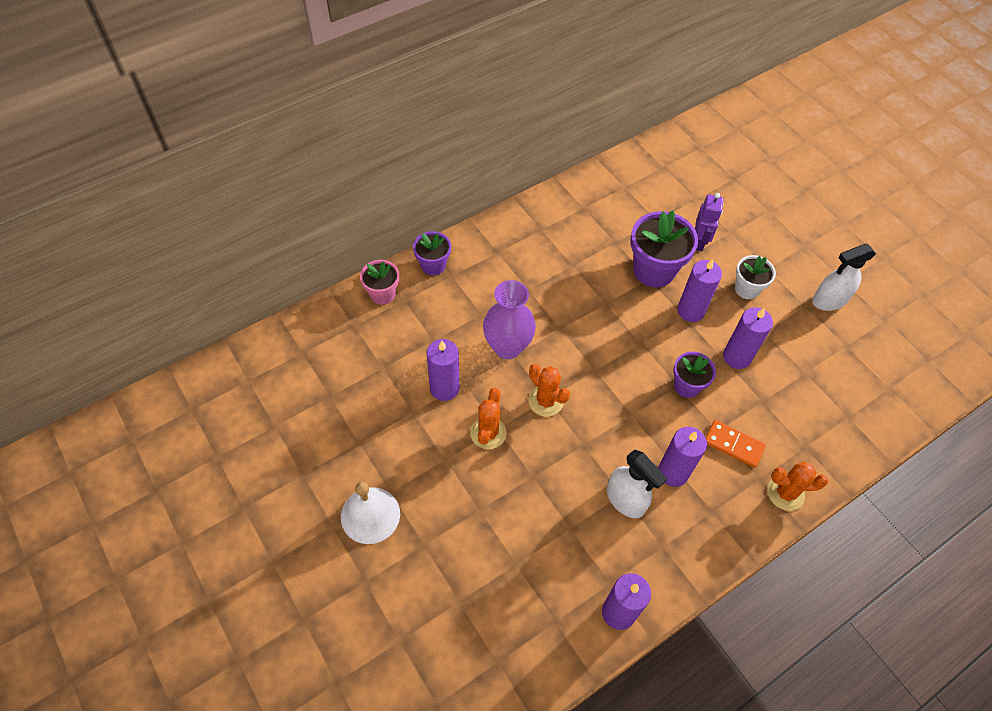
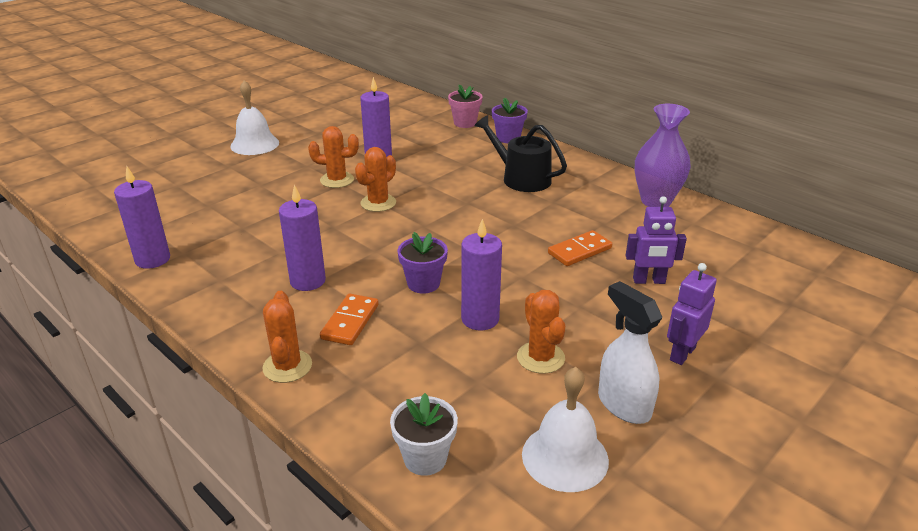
camera: 80 degrees right, 25 degrees down
purple vase [483,280,536,359] -> purple vase moved to [635,104,691,207]
white spray bottle [607,449,667,518] -> none
purple flower pot [631,211,698,287] -> orange domino [548,230,612,266]
purple candle [677,259,722,322] -> none
white flower pot [735,255,776,299] -> white flower pot moved to [390,393,458,476]
none -> black watering can [474,115,567,192]
none -> orange cactus [517,290,565,374]
none -> white bell [522,367,609,492]
none -> purple robot [667,263,717,365]

